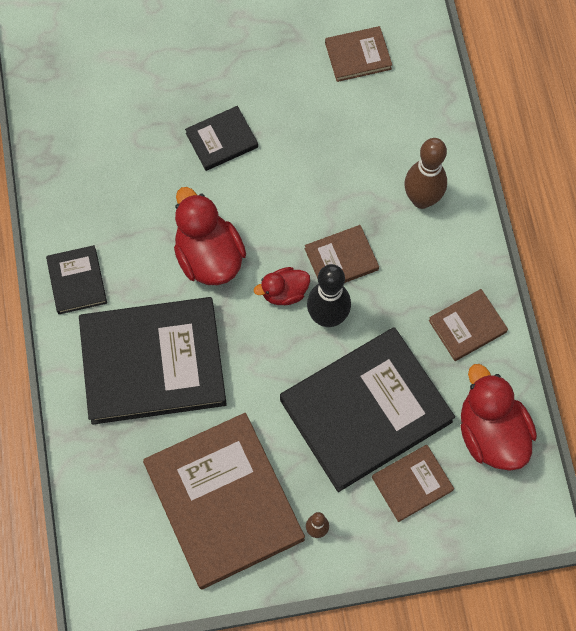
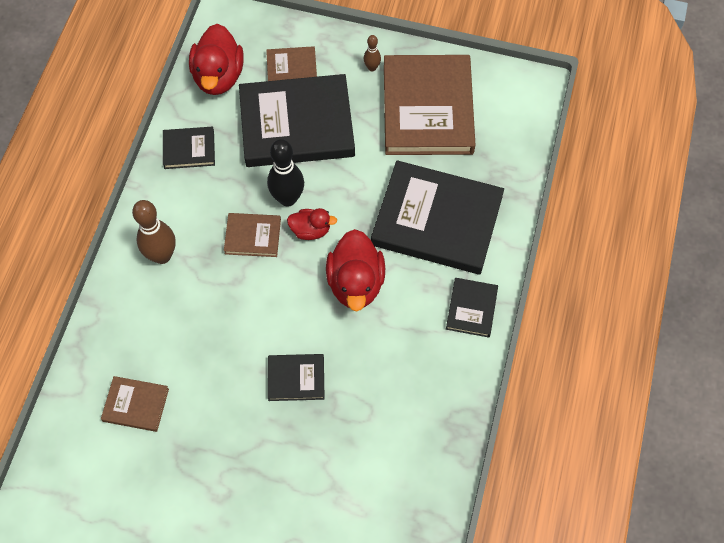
camera: 155 degrees left, 5 degrees down
brown book [428,289,508,361] -> black book [163,127,215,169]

